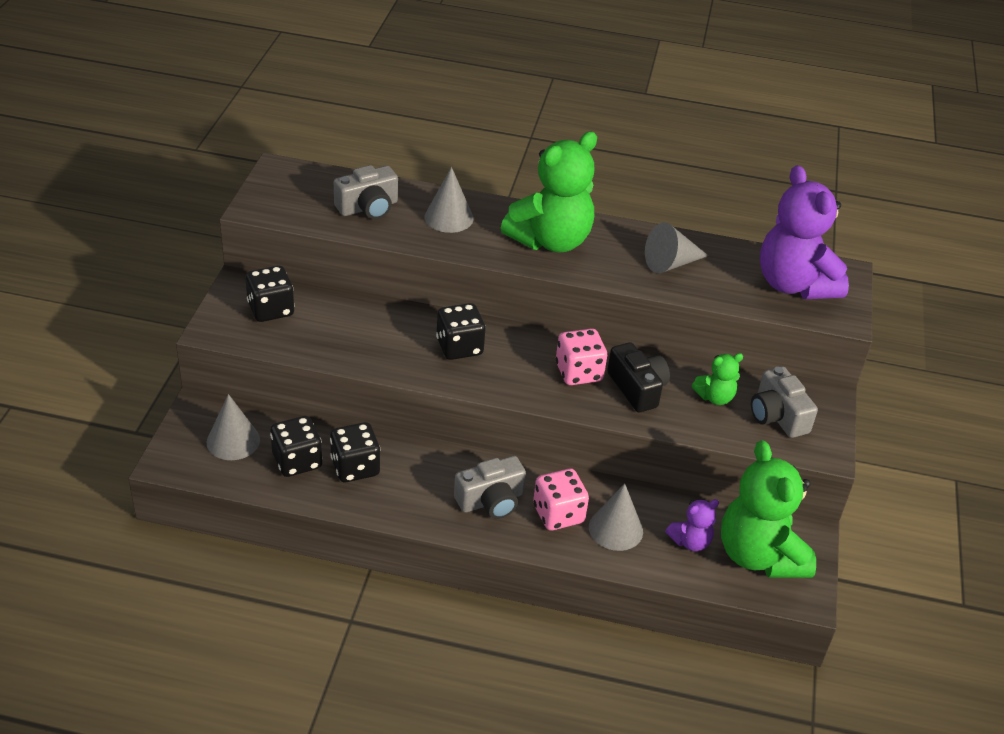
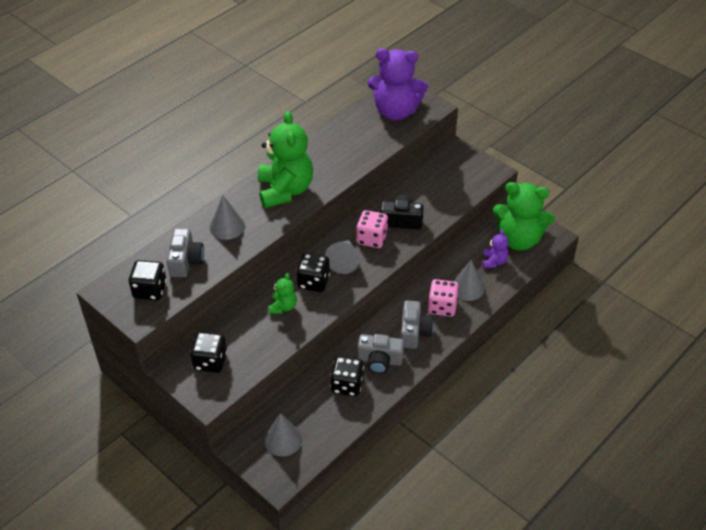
camera: 55 degrees left, 5 degrees up
black dice [270,416,322,477] -> black dice moved to [129,260,167,300]
grey cone [645,222,709,273] -> grey cone moved to [325,240,360,274]
green teddy bear [692,353,743,405] -> green teddy bear moved to [269,273,297,314]
grey camera [751,366,818,438] -> grey camera moved to [357,334,404,374]

